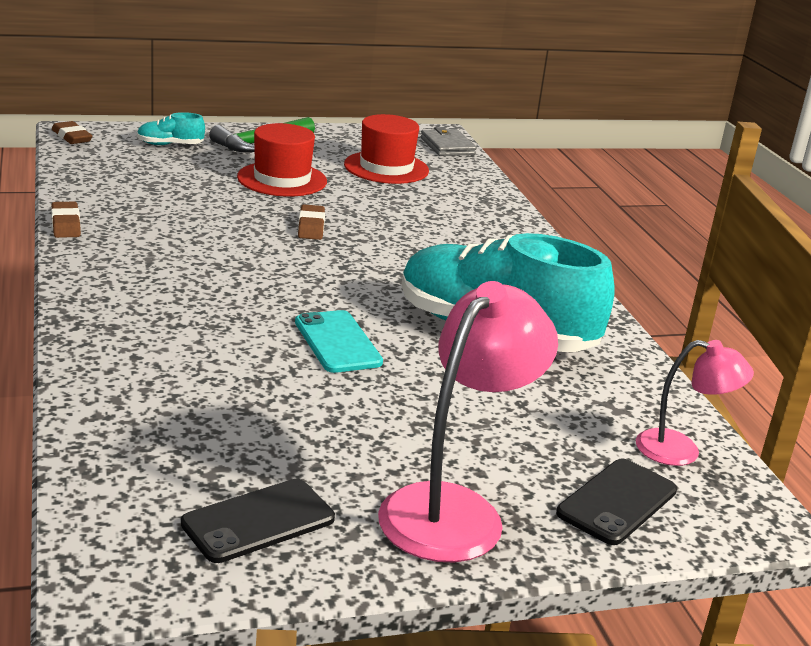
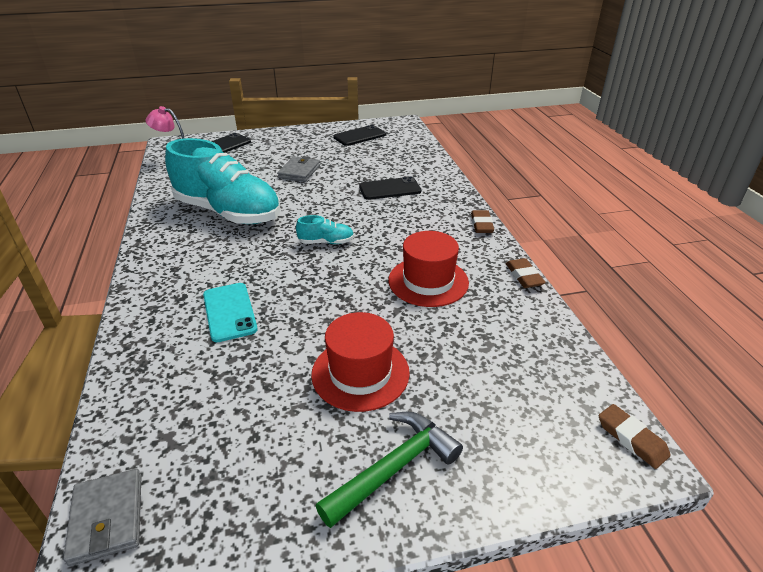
camera: 175 degrees left, 10 degrees up
turquoise shoe [137,112,205,145] -> turquoise shoe moved to [296,215,354,244]
turquoise phone [295,310,383,373] -> turquoise phone moved to [203,283,258,342]
brown eraser [298,205,325,240] -> brown eraser moved to [471,210,494,233]
red hat [344,114,429,184] -> red hat moved to [389,231,469,307]
pink lamp [378,281,558,562] -> none
none -> grey wallet [277,156,320,182]
none -> black phone [359,176,421,200]

